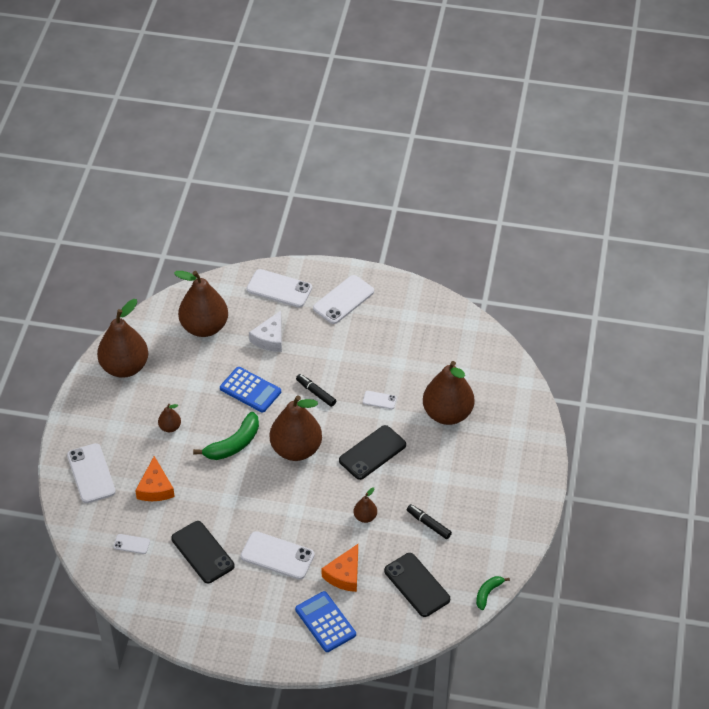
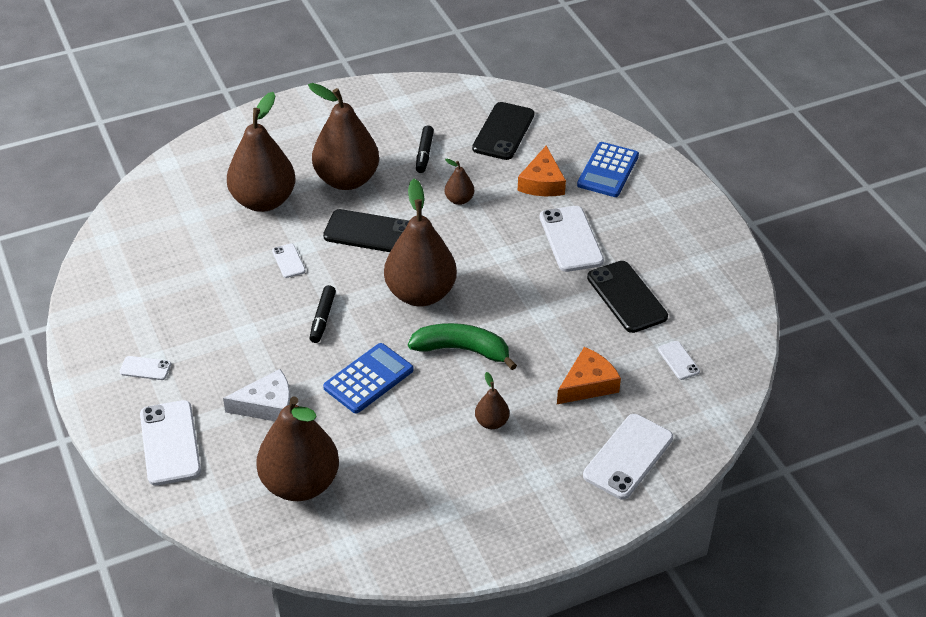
camera: 125 degrees left, 5 degrees down
brown pear [97,299,148,378] -> brown pear moved to [308,83,379,190]
black phone [171,521,234,583] -> black phone turned 45 degrees counterclockwise [587,261,668,333]
blue calculator [220,367,281,413] -> blue calculator turned 45 degrees clockwise [323,343,413,413]
white phone [313,275,374,324] -> white phone [120,356,171,380], size x0.50
orange cheese [321,544,358,592] -> orange cheese turned 105 degrees clockwise [518,146,566,196]
green banana [476,576,510,610] -> none

